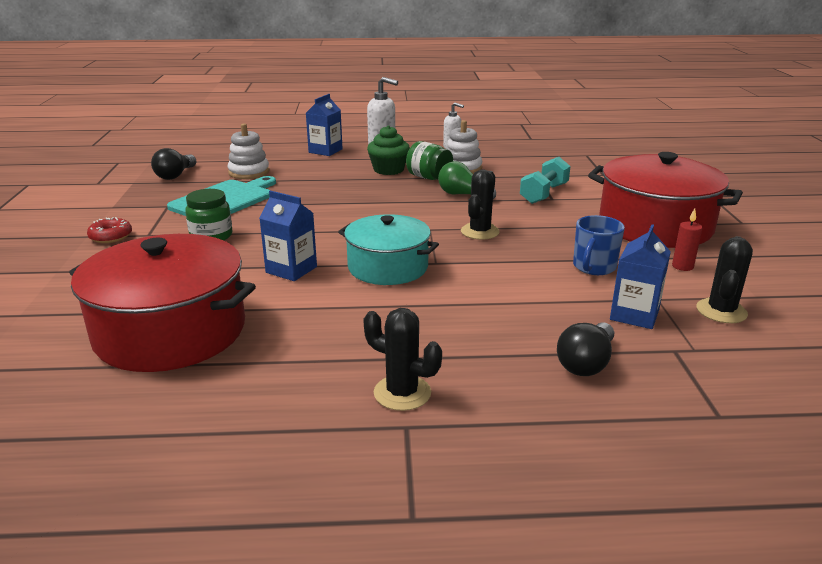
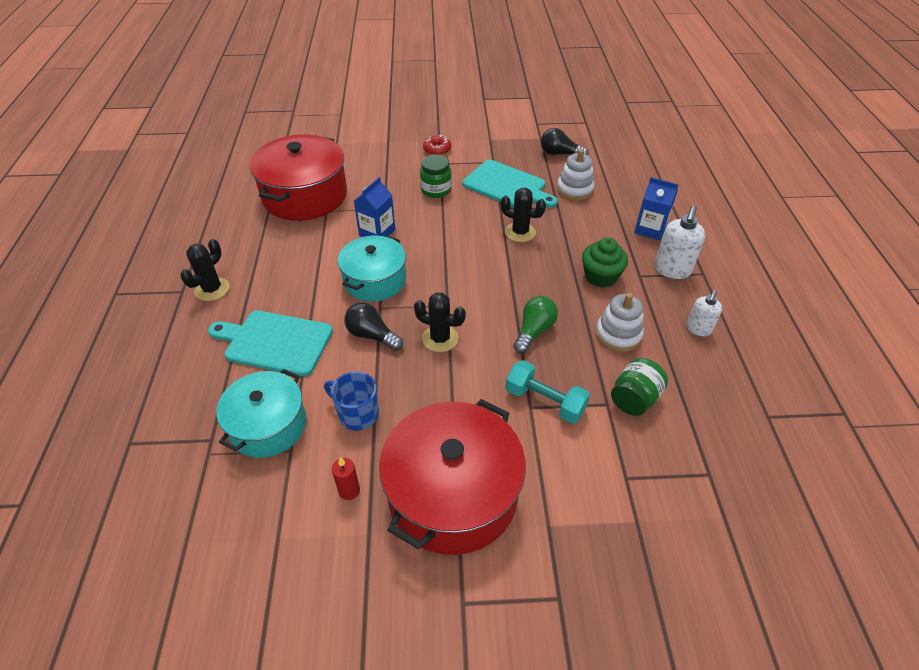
camera: 90 degrees right, 20 degrees up
green jar [406,141,453,180] -> green jar moved to [611,358,668,416]
black light bulb [557,322,614,376] -> black light bulb moved to [344,303,403,351]
blue carton [610,225,671,329] -> turquoise pot [216,369,306,458]
black cactus [696,236,753,323] -> black cactus moved to [501,188,546,242]
none -> turquoise cutting board [208,311,333,376]

